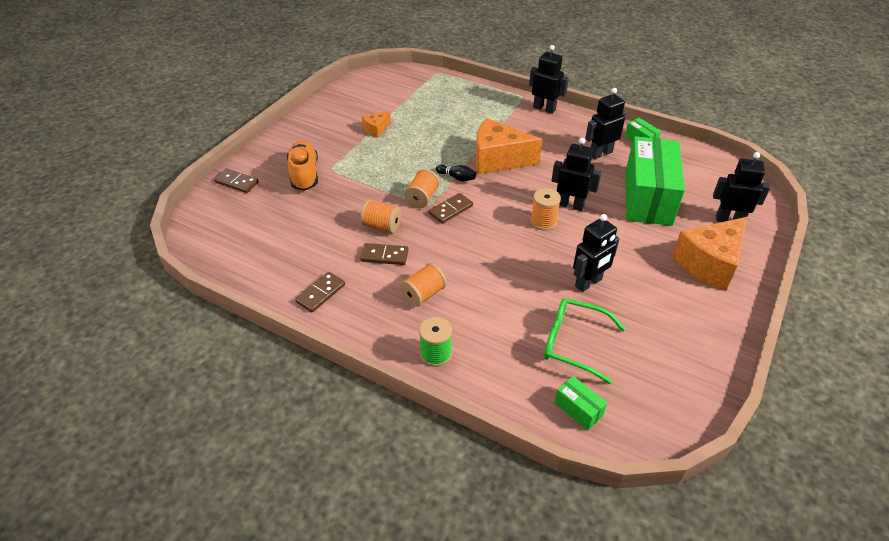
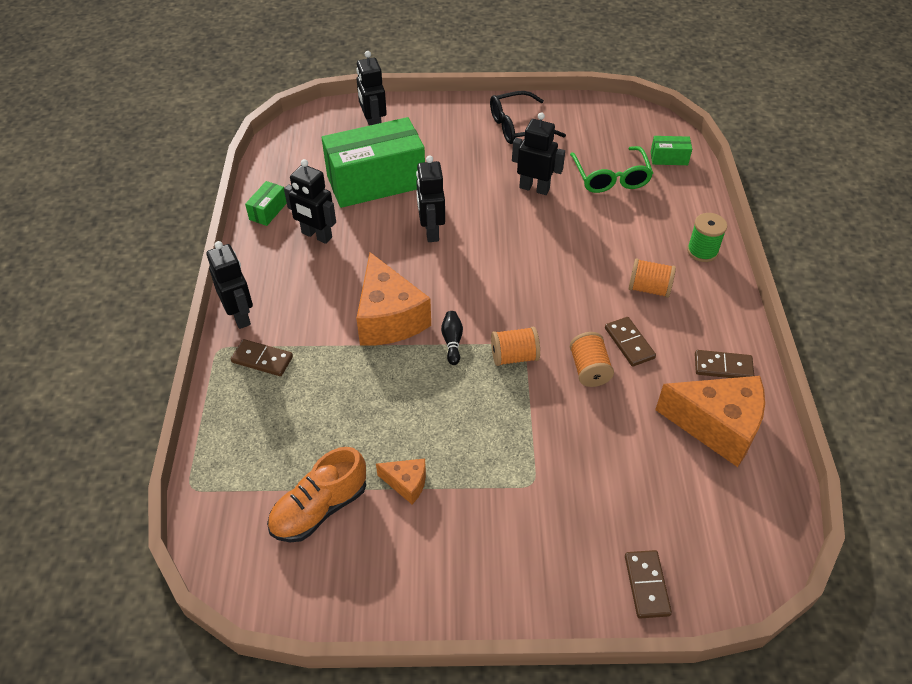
camera: 120 degrees left, 5 degrees up
orange shoe [287,141,318,190] -> orange shoe moved to [267,447,366,542]
brown domino [429,193,473,224] -> brown domino moved to [231,339,293,376]
black robot [529,45,569,114] -> black robot turned 150 degrees clockwise [206,241,253,329]
orange spool [531,188,561,230] -> none
green box [554,376,607,430] -> green box turned 75 degrees clockwise [651,136,692,165]
orange cheese [672,217,747,291] -> orange cheese moved to [655,376,765,467]
none -> black glasses [490,91,566,144]

